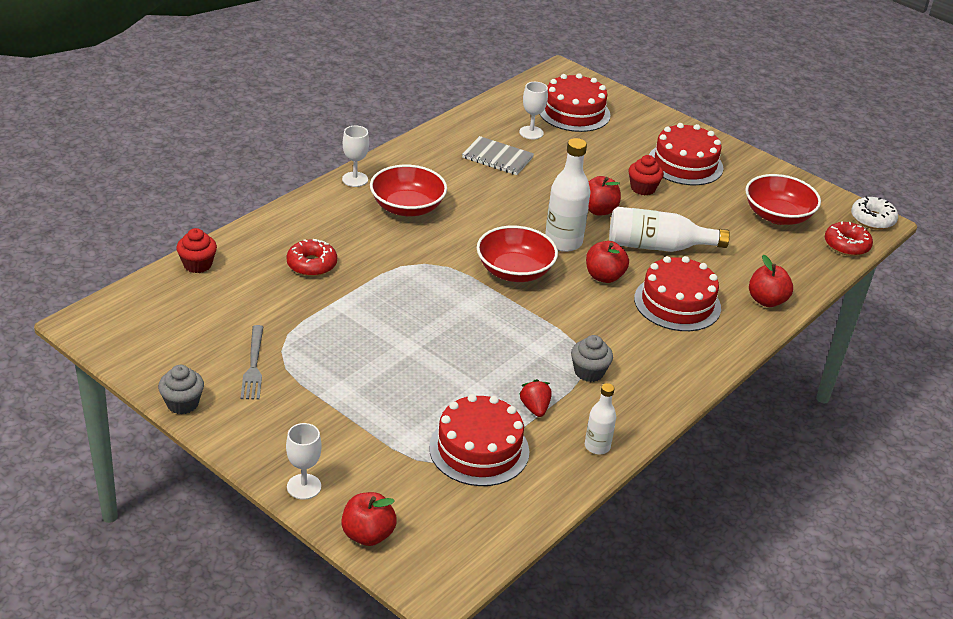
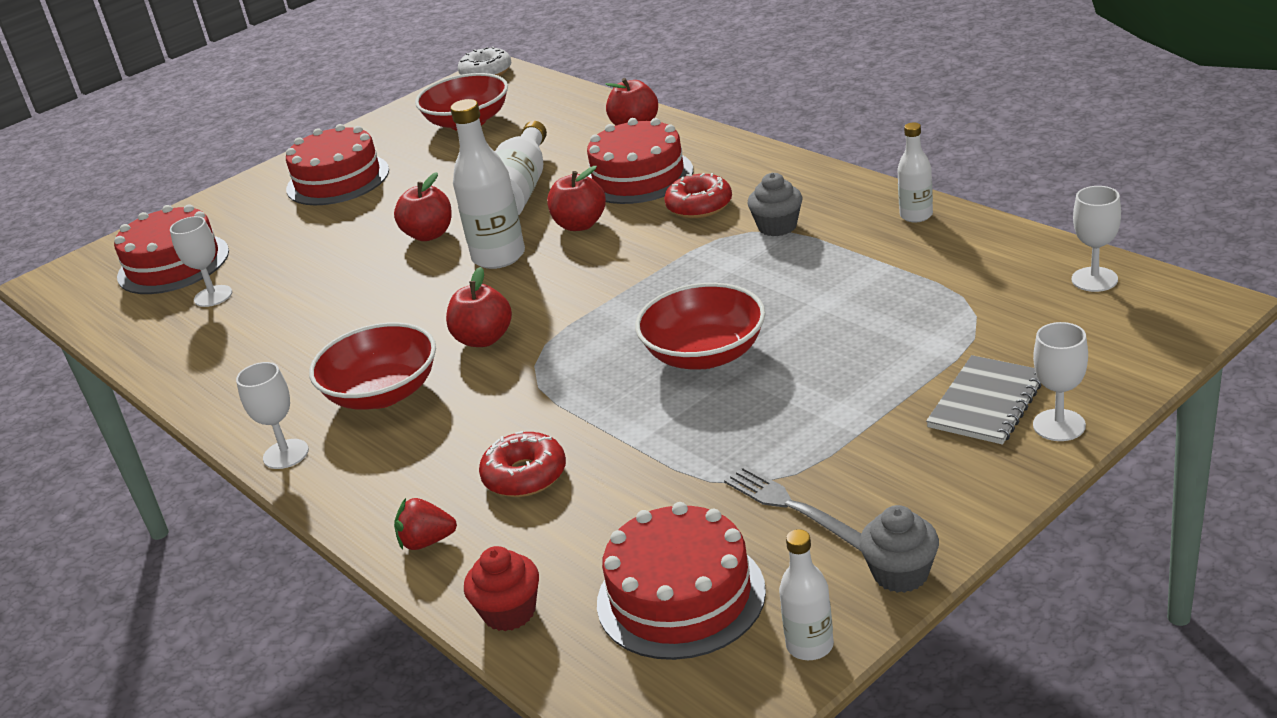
camera: 75 degrees left, 5 degrees down
grey fork [241,325,263,400] -> grey fork turned 135 degrees counterclockwise [724,466,861,551]
red apple [341,492,397,546] -> red apple moved to [446,267,512,347]
red cake [429,394,529,486] -> red cake moved to [597,502,766,660]
grey notebook [462,136,534,175] -> grey notebook moved to [926,355,1042,445]
red bowl [477,226,558,282] -> red bowl moved to [635,283,765,369]
red strawberry [520,379,552,417] -> red strawberry moved to [394,498,457,550]
red cupcake [628,155,664,196] -> none
red donut [825,221,873,256] -> red donut moved to [664,173,732,218]
none -> white bottle [779,529,834,660]
none -> white goblet [1072,186,1121,292]

